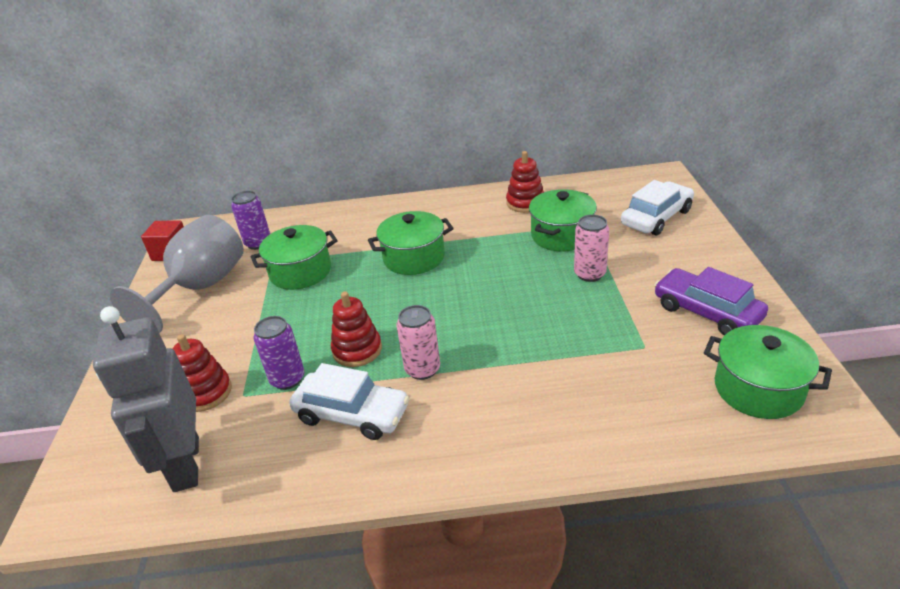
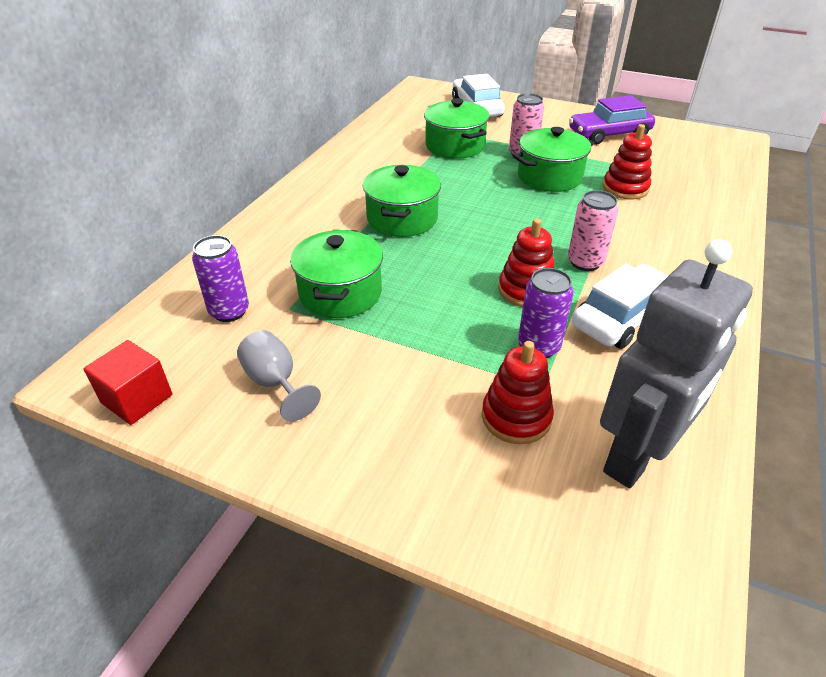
camera: 65 degrees left, 5 degrees up
grey robot [93,306,199,492] -> grey robot turned 60 degrees counterclockwise [600,239,753,488]
grey goblet [110,215,244,333] -> grey goblet [237,330,321,421], size x0.49
red stacking toy [506,151,544,213] -> red stacking toy moved to [603,124,652,200]
green pot [704,325,832,419] -> green pot moved to [513,127,594,192]

